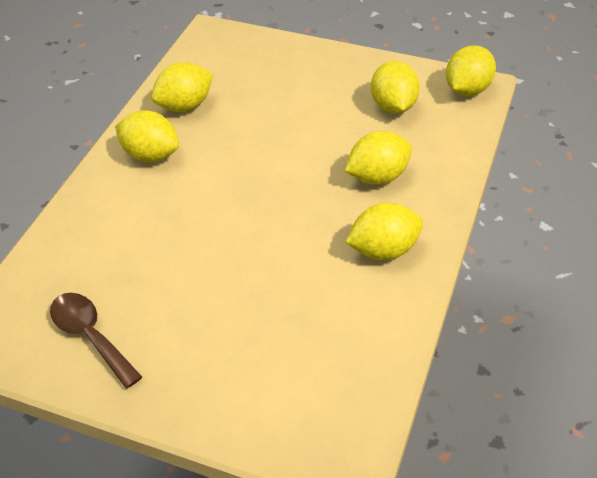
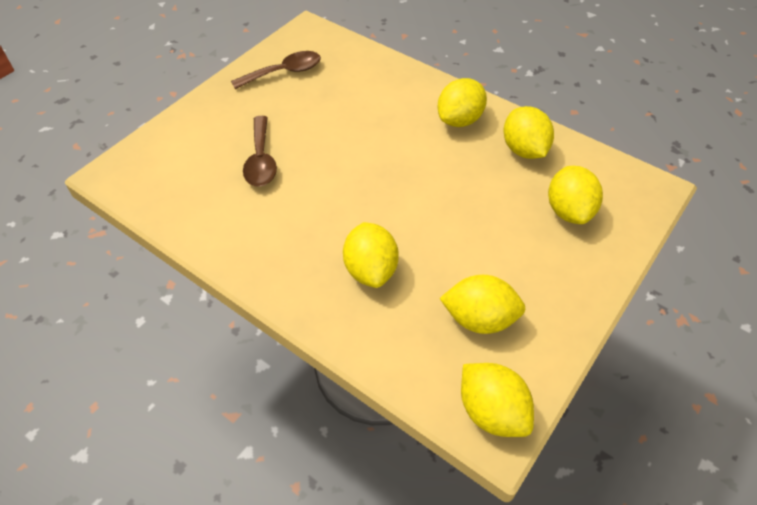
camera: 105 degrees right, 5 degrees up
yellow lemon [345,203,423,260] -> yellow lemon moved to [548,166,603,224]
none -> brown spoon [243,116,277,187]

